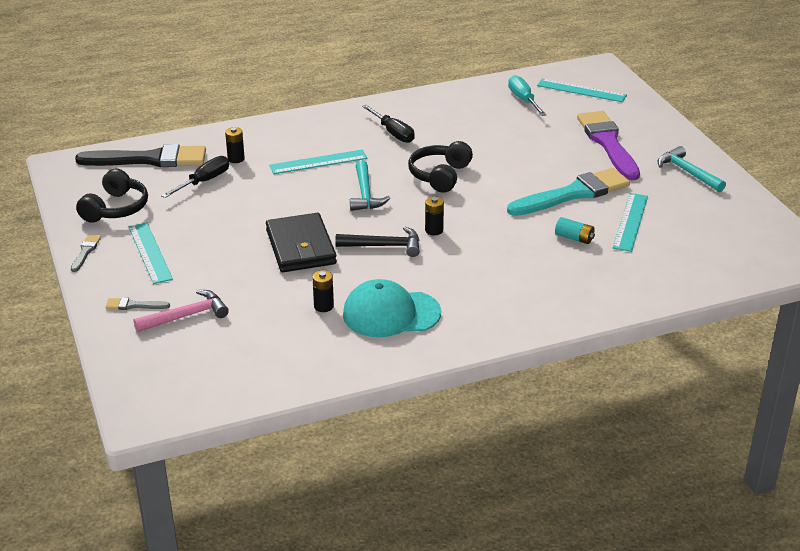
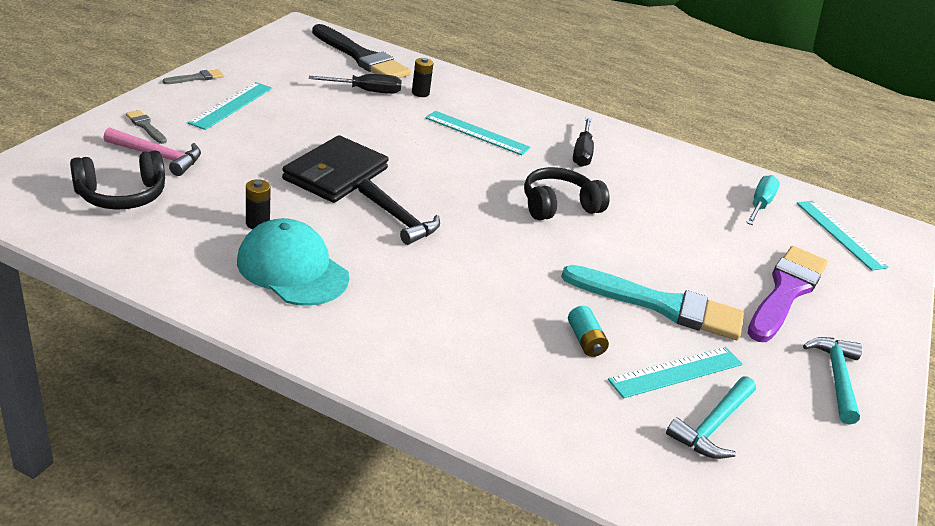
camera: 40 degrees right, 0 degrees up
black headphones [76,168,148,223] -> black headphones moved to [70,150,165,210]
turquoise hammer [350,160,390,211] -> turquoise hammer moved to [666,377,756,459]
black battery [425,197,444,235] -> none

